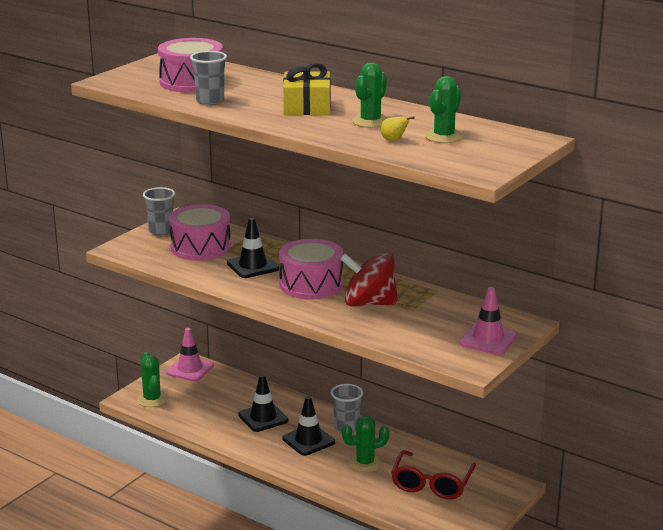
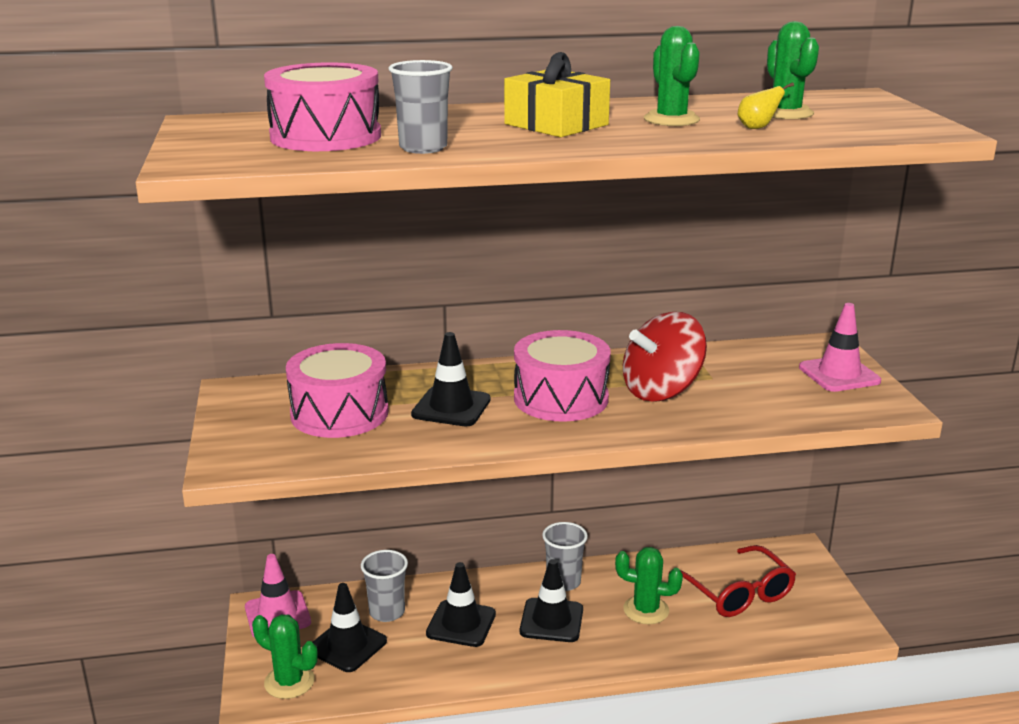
camera: 45 degrees left, 0 degrees up
grey cup [143,187,175,236] -> grey cup moved to [361,550,408,622]
green cactus [342,416,389,472] -> green cactus turned 75 degrees clockwise [615,547,683,624]
none -> black traffic cone [313,583,387,672]

